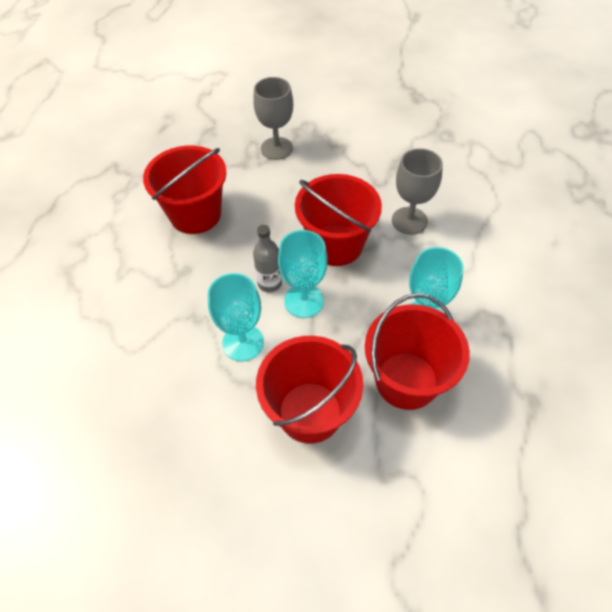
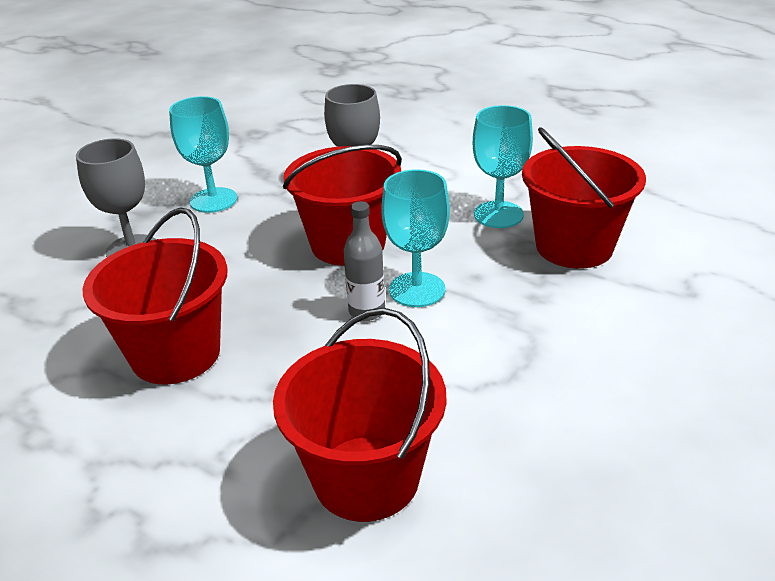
camera: 65 degrees left, 20 degrees down
turquoise goblet [208,273,264,361] -> turquoise goblet moved to [169,96,237,213]
red bucket [256,336,363,444] -> red bucket moved to [273,308,446,522]

